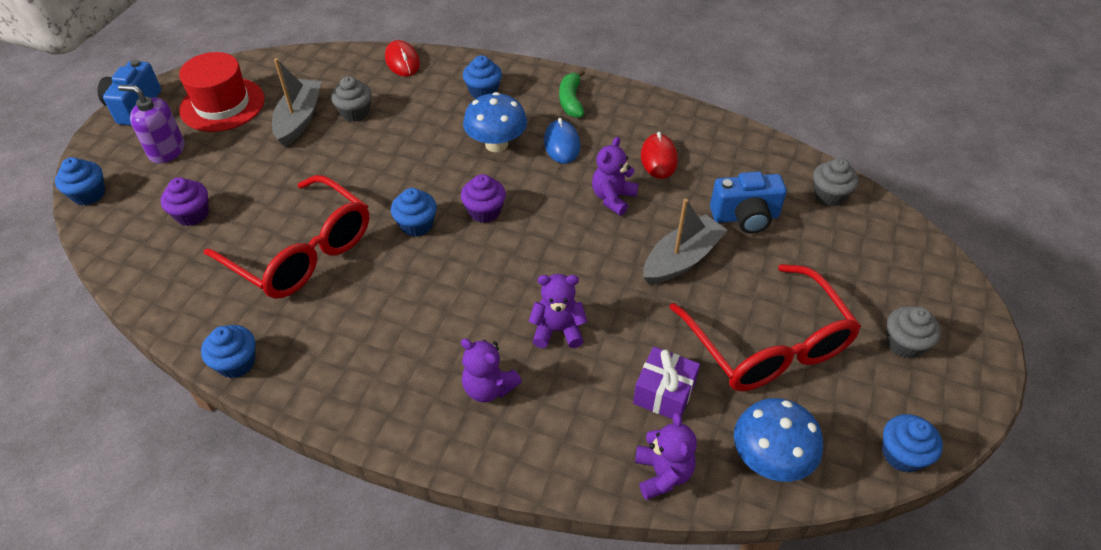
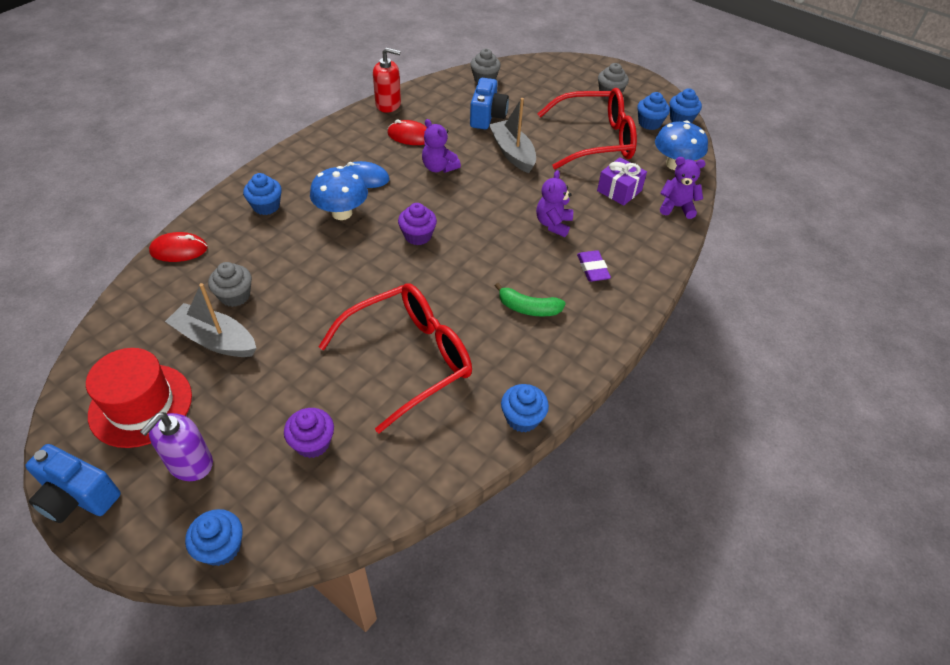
camera: 75 degrees left, 0 degrees up
blue cupcake [391,188,437,237] -> blue cupcake moved to [637,92,670,130]
purple teddy bear [461,339,522,402] -> purple eraser [577,250,611,282]
green banana [559,70,585,118] -> green banana moved to [495,283,566,316]
none -> red soap dispenser [373,48,401,113]

